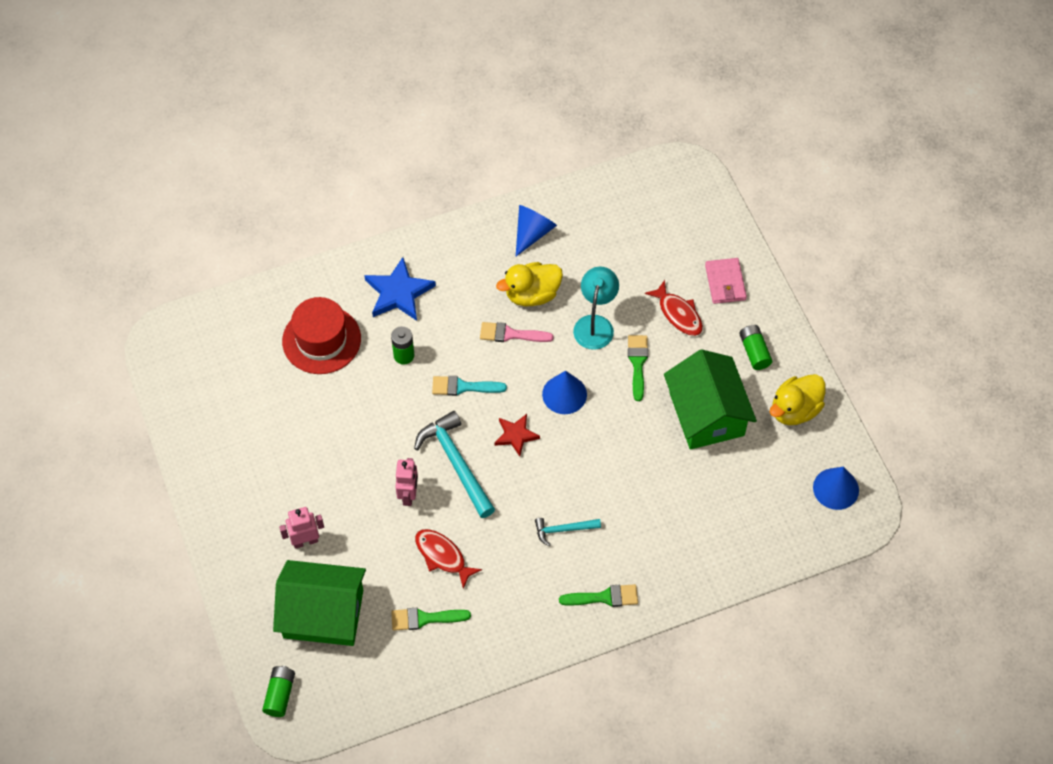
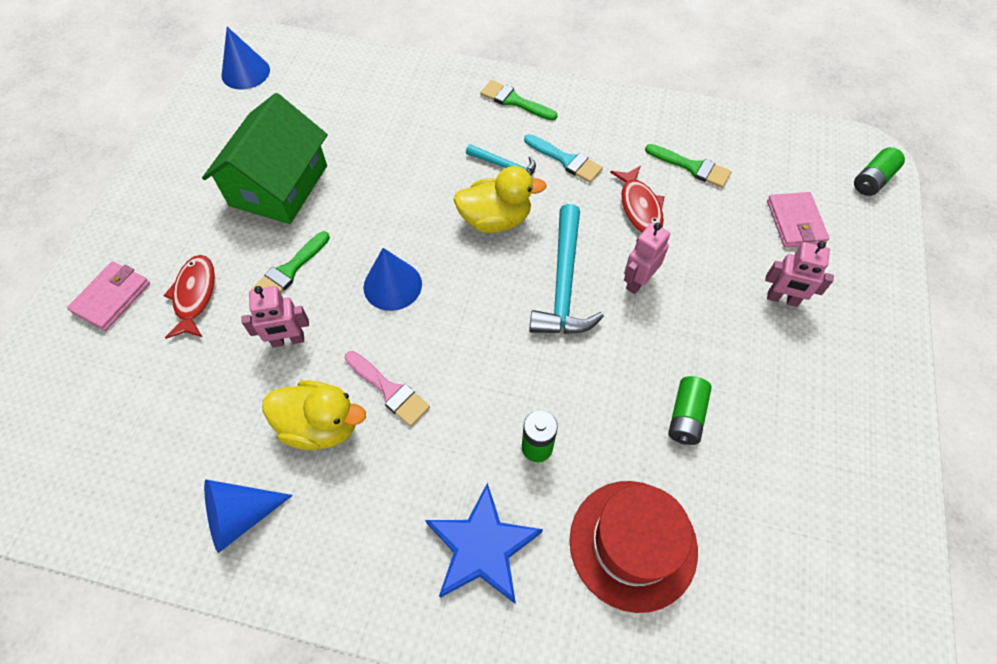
camera: 145 degrees left, 0 degrees up
green house [273,560,366,646] -> pink wallet [767,192,829,247]
turquoise brush [432,376,507,396] -> turquoise brush moved to [524,134,603,183]
red star [494,414,540,456] -> none
turquoise lamp [573,266,619,350] -> pink robot [241,286,309,348]
green battery [739,325,772,370] -> green battery moved to [668,376,712,445]
yellow duck [770,374,826,425] -> yellow duck moved to [454,166,547,233]

